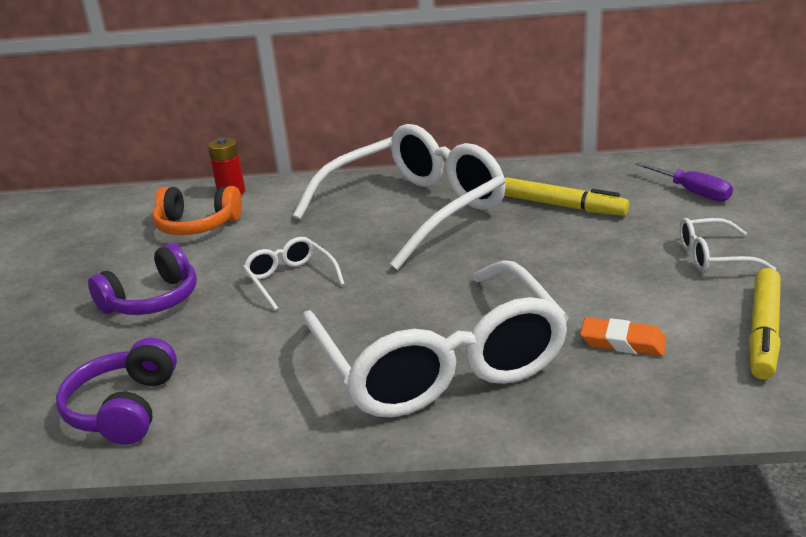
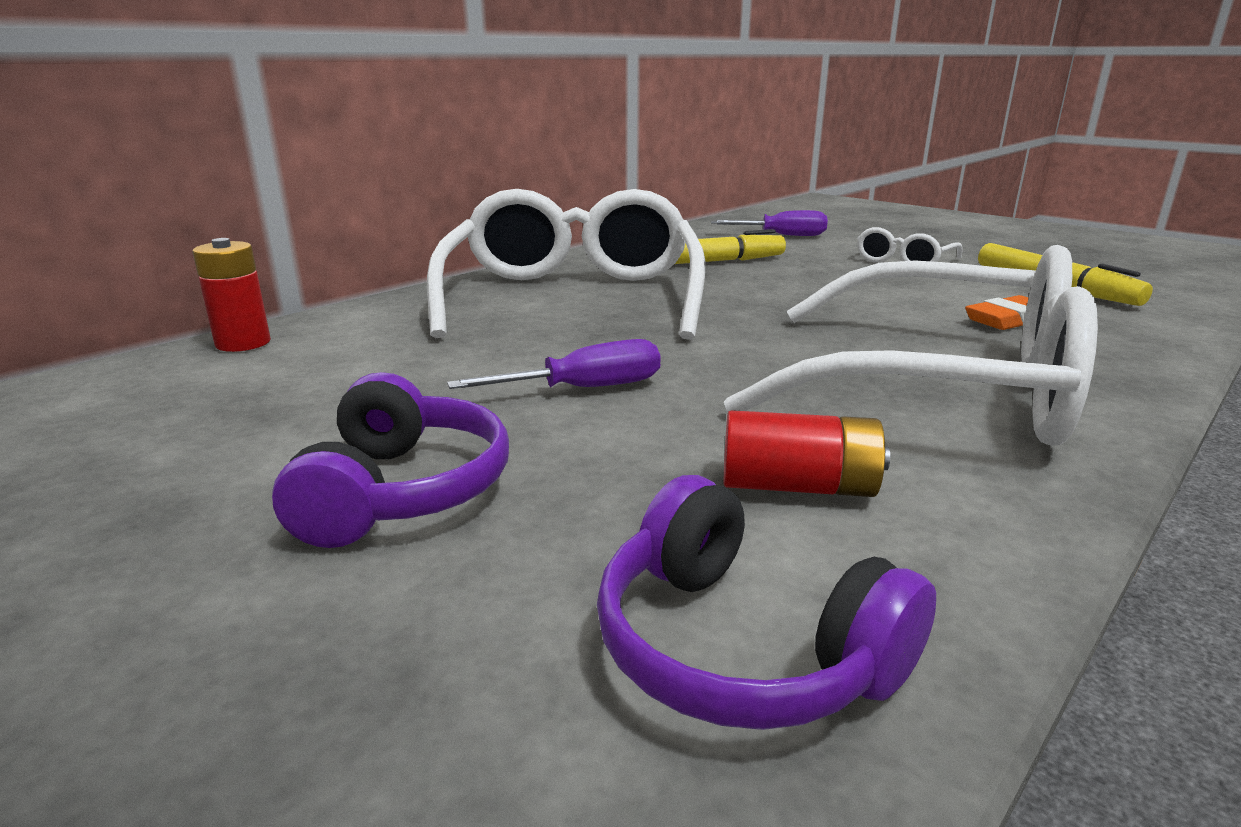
camera: 50 degrees left, 5 degrees down
orange headphones [152,186,242,235] -> none
white glasses [243,237,345,311] -> purple screwdriver [447,339,661,389]
none -> red battery [724,410,890,497]

